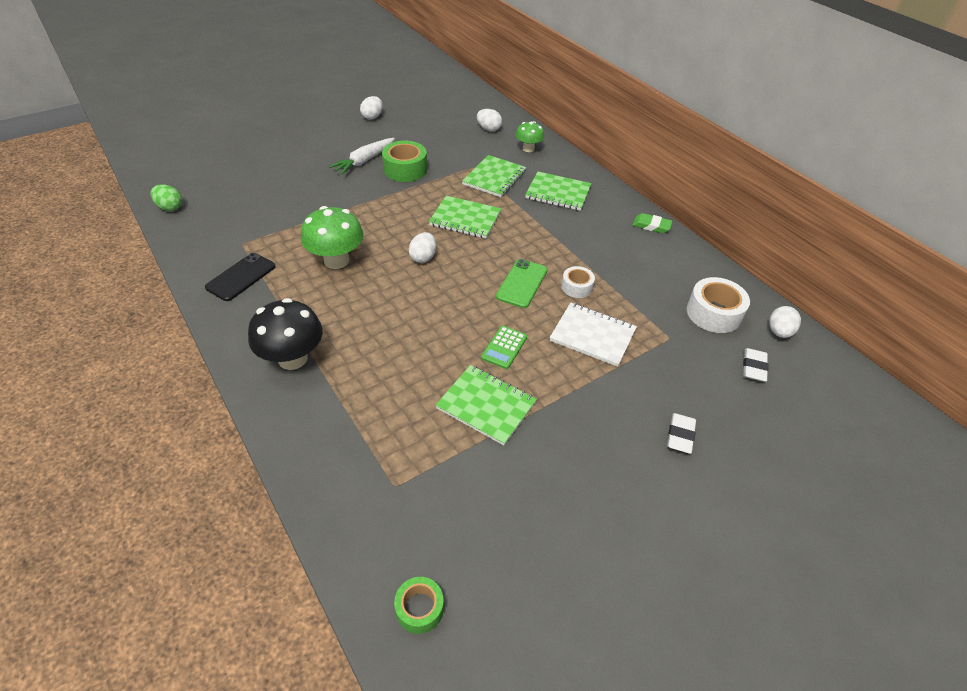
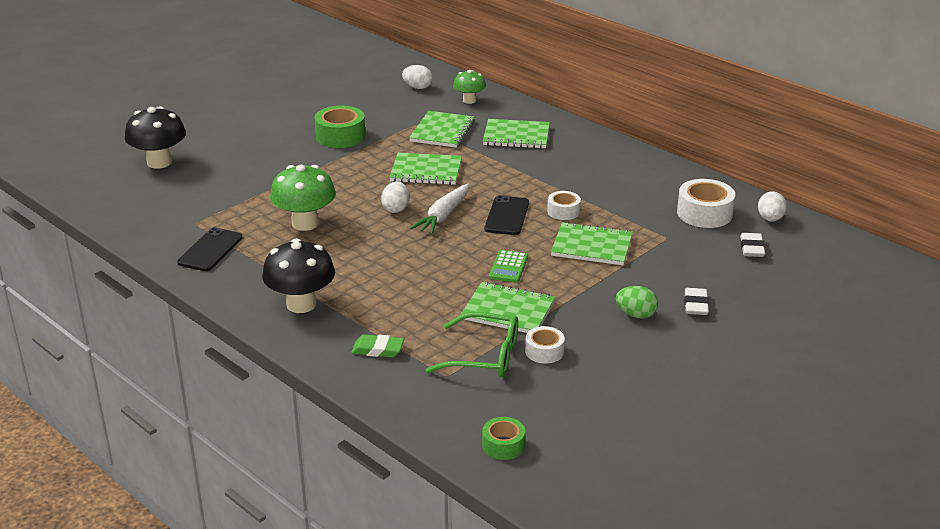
camera: 10 degrees left, 15 degrees down
green egg [150,184,182,211] -> green egg moved to [616,286,658,319]
white carrot [329,138,395,175] -> white carrot moved to [410,183,469,234]
white egg [360,96,383,119] -> none
green phone [496,259,547,308] -> black phone [485,195,529,235]
white notebook [550,302,637,367] -> green notebook [551,222,633,265]
green eraser [632,213,673,233] -> green eraser moved to [351,334,404,357]
none -> black mushroom [125,106,186,169]
none -> green glasses [426,312,518,377]
none -> white tape [525,326,565,364]

